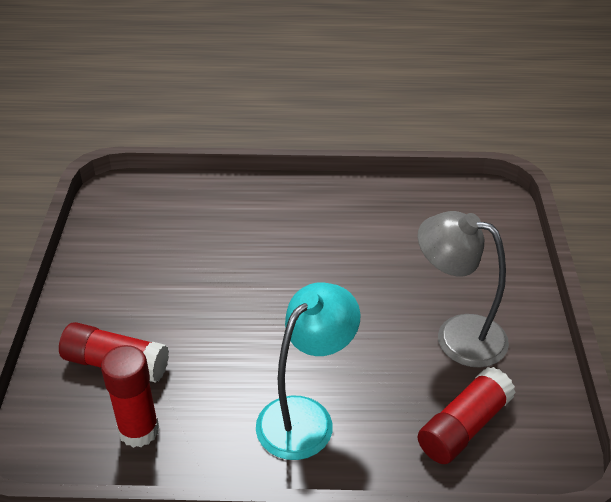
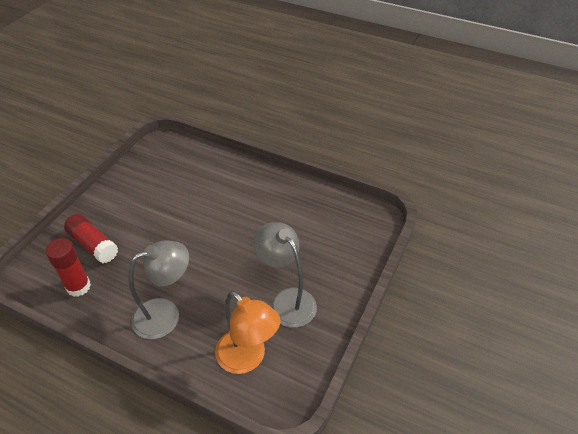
camera: 25 degrees right, 5 degrees up
turquoise lamp [256,282,361,460] -> grey lamp [129,240,189,339]
red glue stick [418,367,516,464] -> orange lamp [215,291,281,374]

